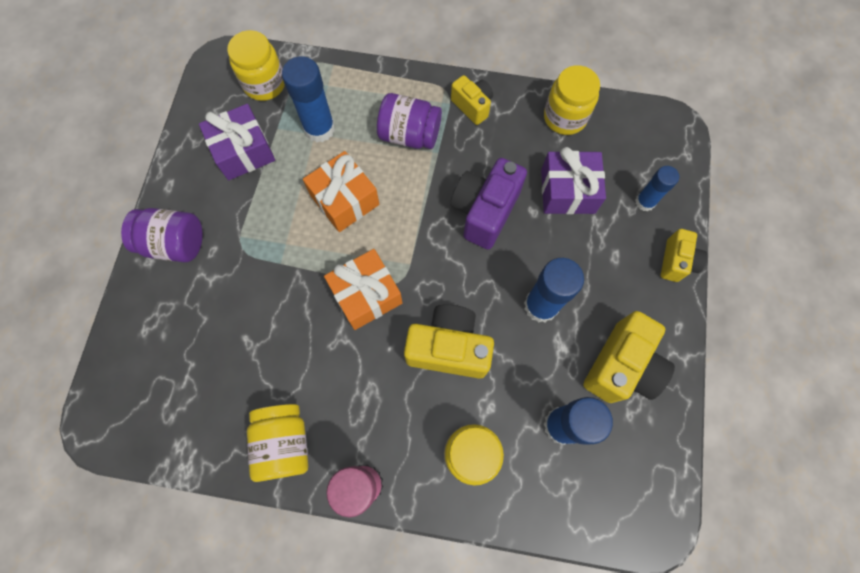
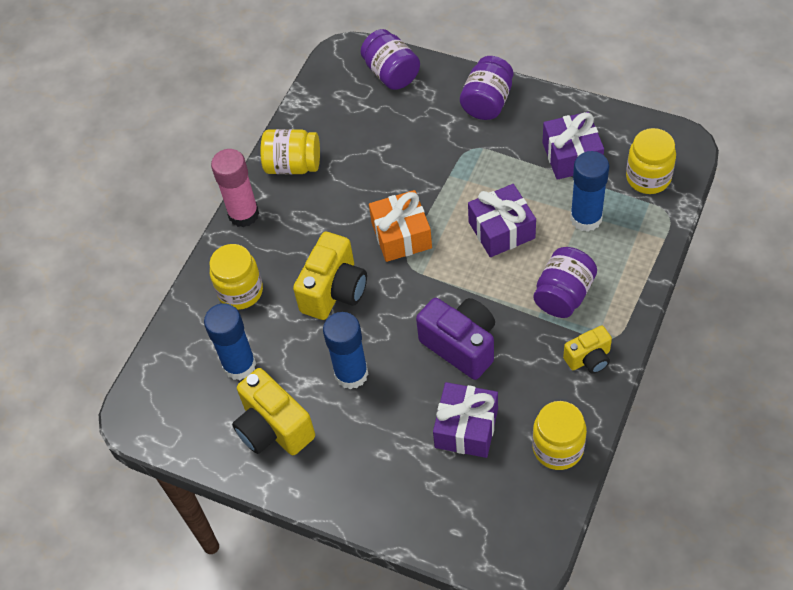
camera: 110 degrees right, 15 degrees down
orange gift [303,151,379,232] -> purple gift [468,184,536,257]
blue glue stick [635,166,679,211] -> none
yellow camera [661,229,708,282] -> none
none -> purple jar [361,29,420,90]

